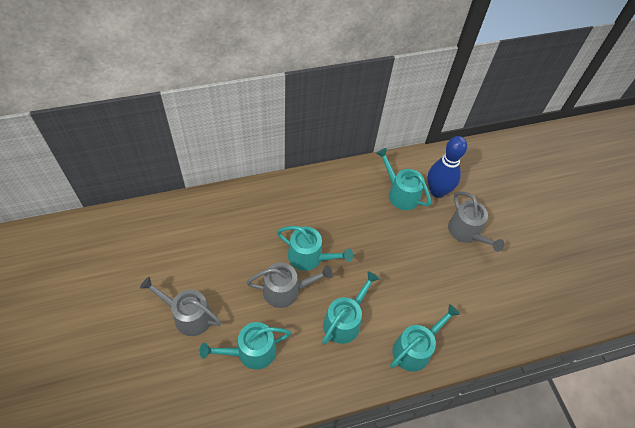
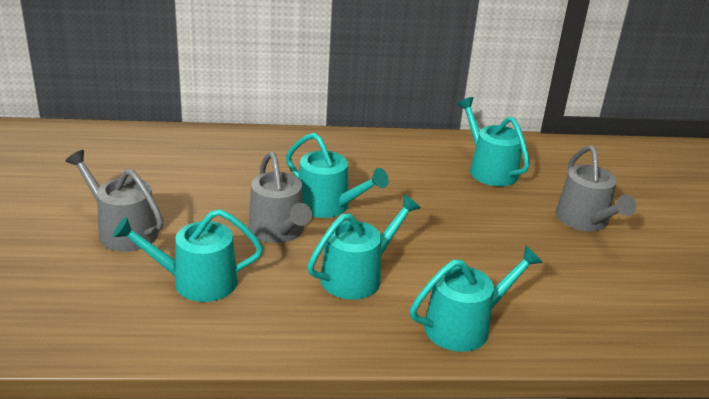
camera: 15 degrees right, 25 degrees down
grey watering can [247,262,333,308] -> grey watering can turned 60 degrees clockwise [248,152,312,243]
blue bowling pin [427,136,467,198] -> none

